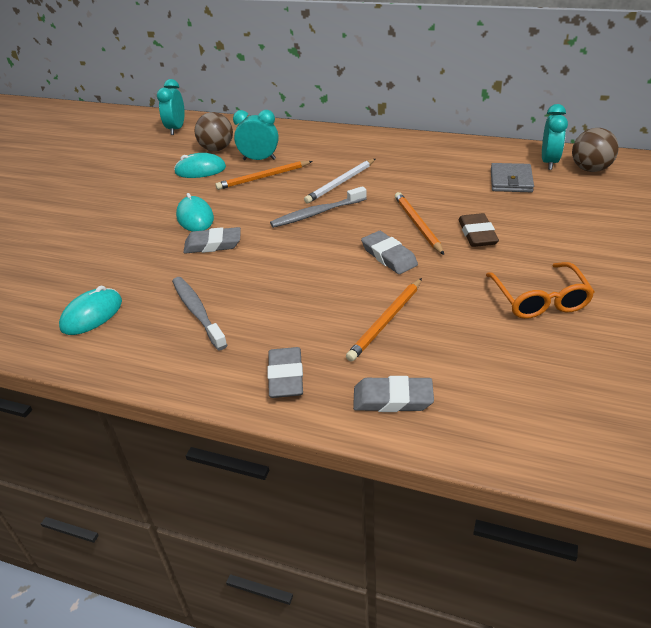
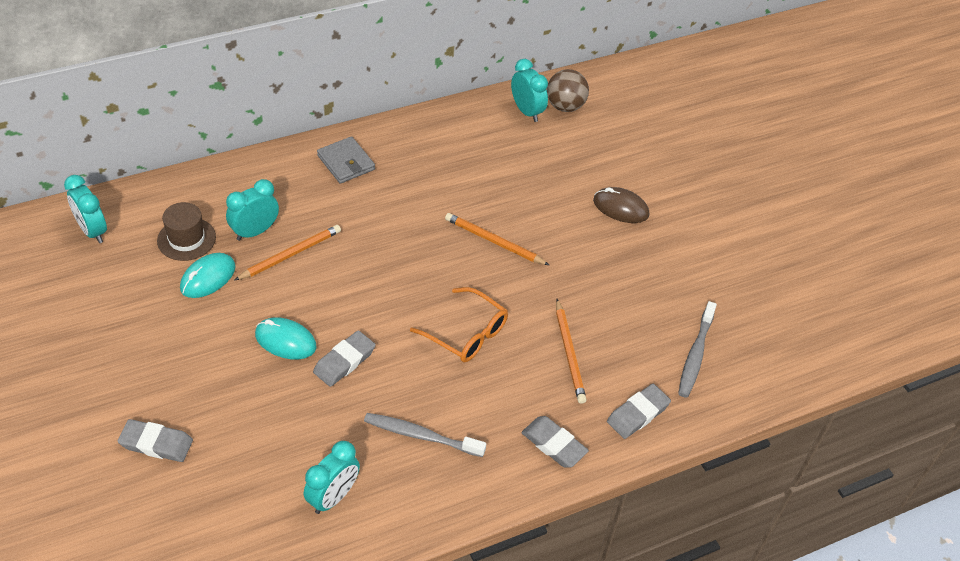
camera: 50 degrees left, 10 degrees up
turquoise mouse [59,286,122,335] -> turquoise clock [304,441,360,514]
brown ball [194,112,233,151] -> brown hat [157,202,216,261]
orange pencil [215,161,313,190] -> orange pencil turned 150 degrees counterclockwise [235,225,341,280]
grey toothbrush [270,186,367,228] -> grey toothbrush moved to [678,301,717,398]
white pencil [304,159,375,203] -> none
grey eraser [361,231,418,274] -> grey eraser moved to [118,419,193,462]
brown eraser [458,213,499,247] -> none
orange glasses [486,262,594,319] -> orange glasses moved to [410,287,508,362]
grey wallet [491,163,534,192] -> grey wallet moved to [317,136,375,184]
none -> brown mouse [593,187,649,223]

